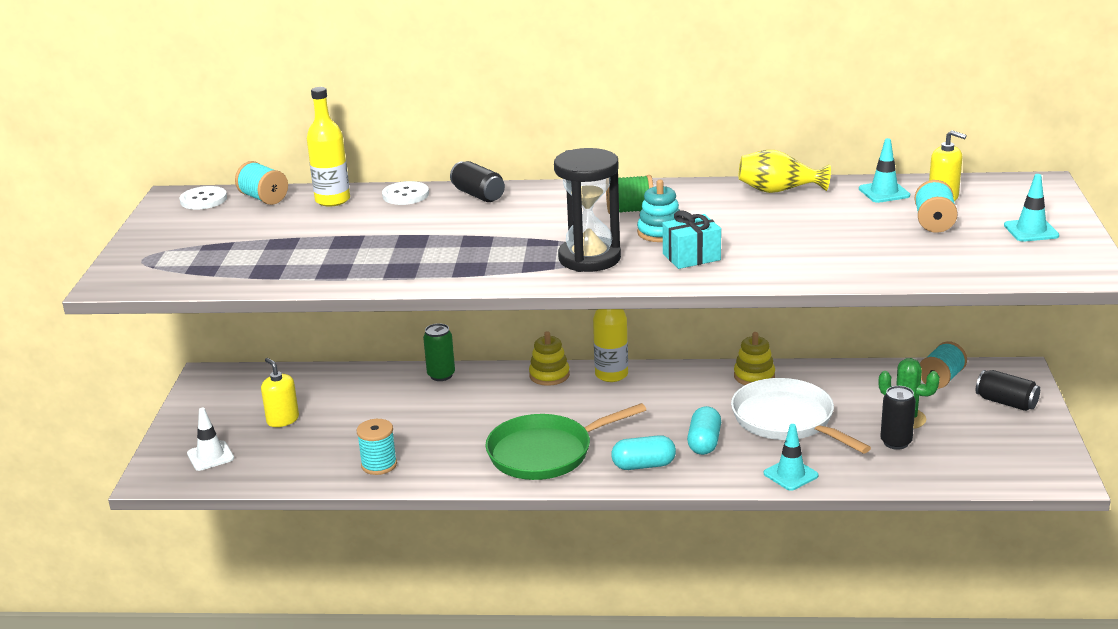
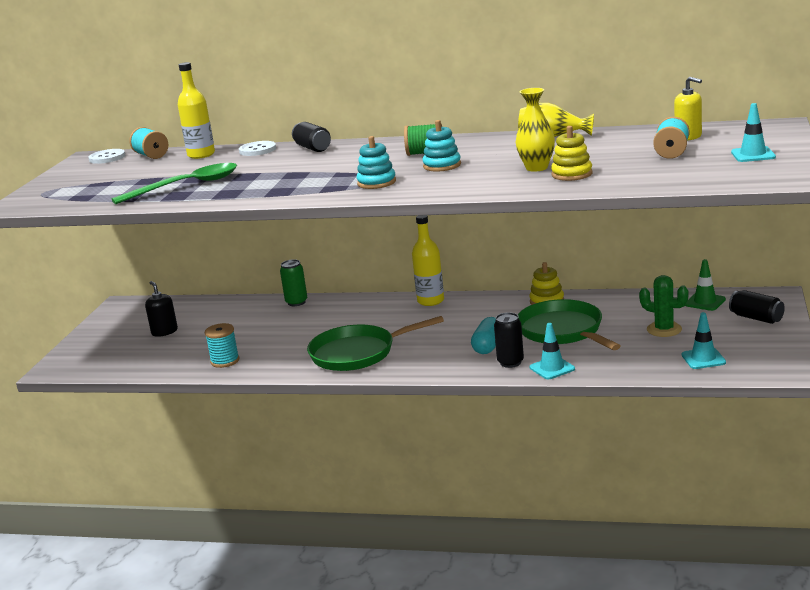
camera: 10 degrees right, 5 degrees down
white traffic cone [187,408,234,471] -> none
yellow soap dispenser [261,358,299,427] -> black soap dispenser [145,281,178,337]
yellow stacking toy [529,331,570,386] -> yellow stacking toy moved to [551,126,592,181]
black hourglass [554,148,621,272] -> turquoise stacking toy [357,136,396,189]
turquoise capsule [611,435,676,470] -> none
turquoise gift [662,210,721,269] -> none
white pan [731,378,871,453] -> green pan [518,299,621,350]
turquoise traffic cone [859,138,910,203] -> turquoise traffic cone moved to [681,312,726,369]
black can [880,386,916,450] -> black can moved to [494,312,524,368]
turquoise spool [920,341,967,389] -> green traffic cone [685,259,726,311]
none -> green spoon [111,163,237,204]
none -> yellow vase [516,88,555,172]

